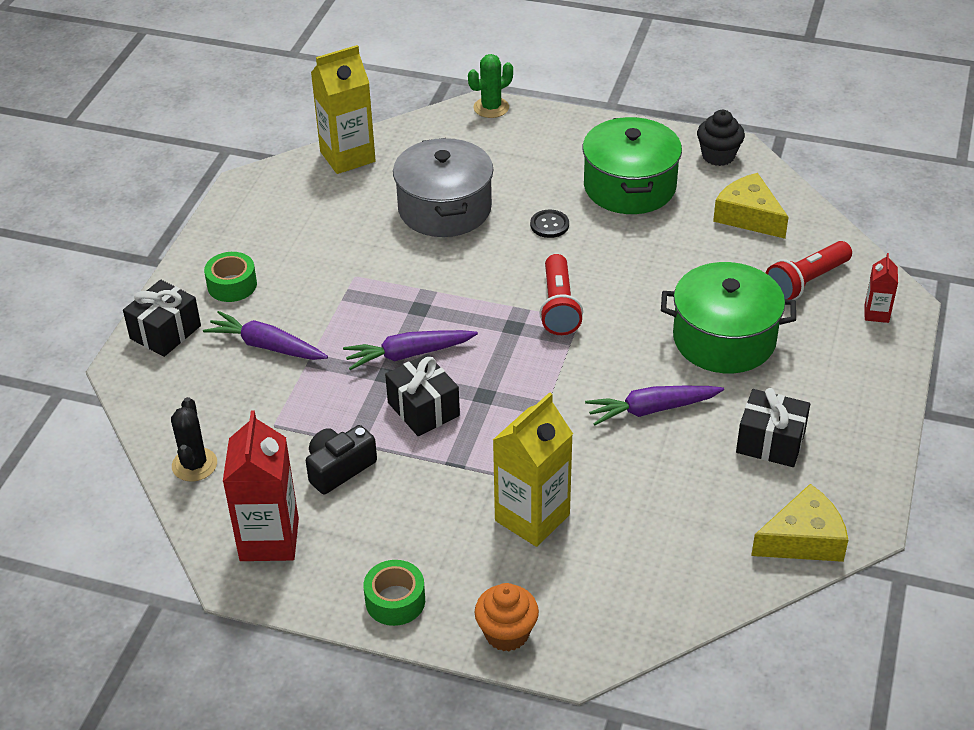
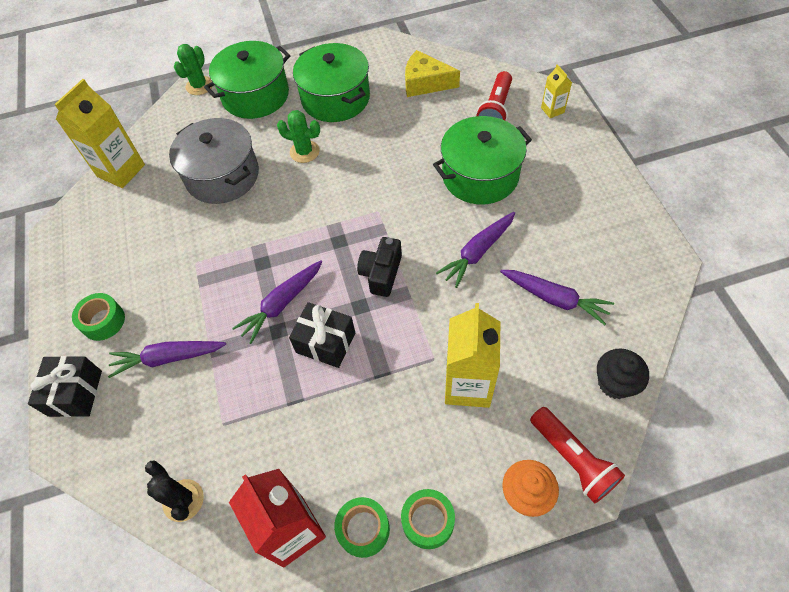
camera: 30 degrees left, 15 degrees up
black camera [306,425,377,495] -> black camera moved to [357,237,402,297]
black button [530,210,569,238] -> green cactus [277,110,320,163]
red flashlight [539,254,583,335] -> red flashlight moved to [530,407,625,503]
black cupcake [697,110,745,166] -> black cupcake moved to [597,349,649,399]
black gift [736,388,810,467] -> none
yellow cheese [751,484,848,562] -> none
red carton [865,253,898,323] -> yellow carton [541,64,572,118]
none -> green pot [204,41,291,119]
none -> green tape [334,497,390,558]
none -> purple carrot [500,270,614,325]

